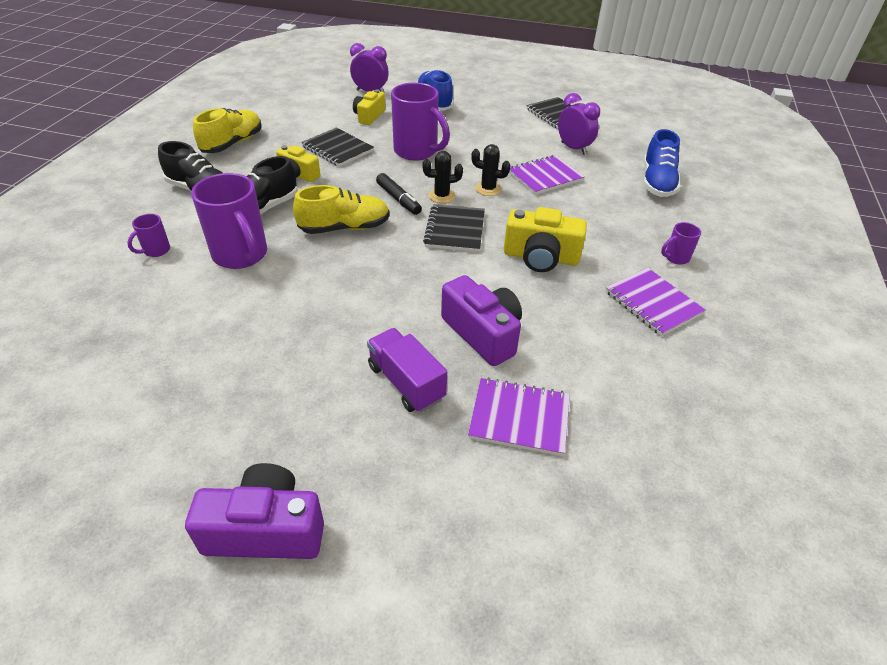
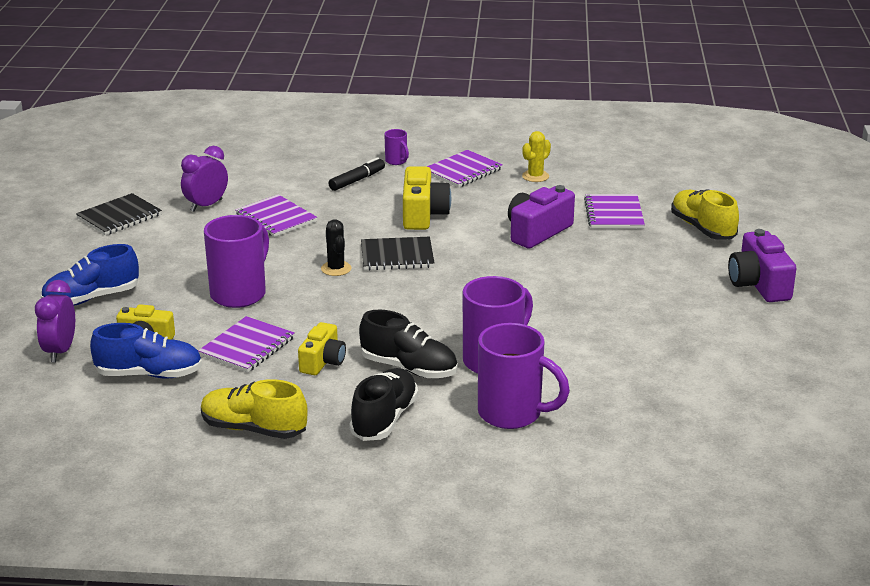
camera: 100 degrees left, 15 degrees down
purple mug [127,214,170,257] -> purple mug [478,323,570,429], size x2.15
yellow shoe [293,185,390,234] -> yellow shoe moved to [671,189,739,240]
black notebook [301,128,374,167] -> purple notebook [198,316,295,373]
purple truck [367,328,447,412] -> none
black marker [376,173,422,215] -> black marker moved to [329,157,385,191]
black cactus [471,144,511,196] -> none
blue shoe [643,129,680,197] -> blue shoe moved to [90,323,202,379]
none -> yellow cactus [522,131,551,182]

